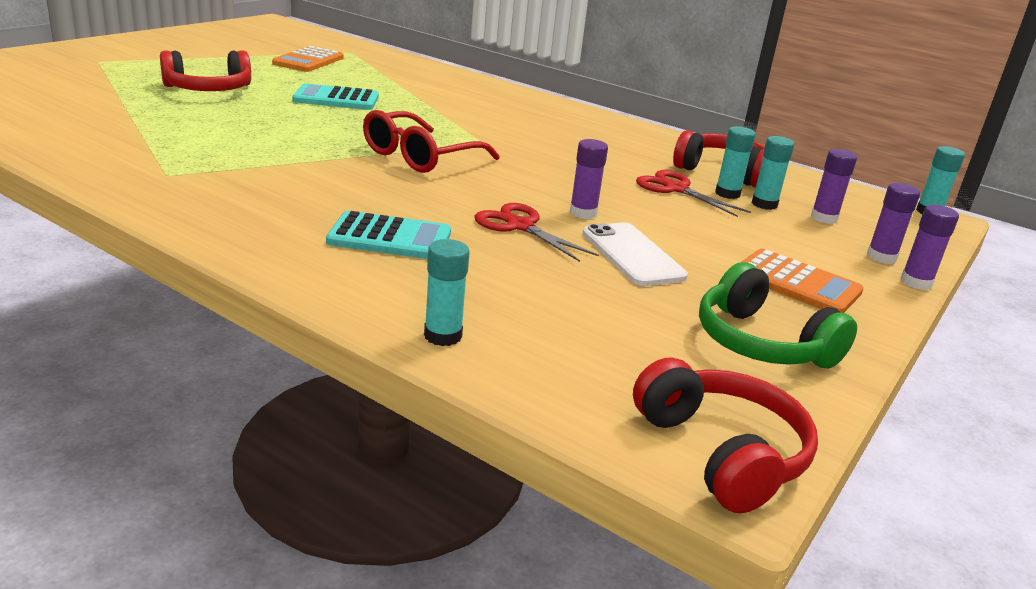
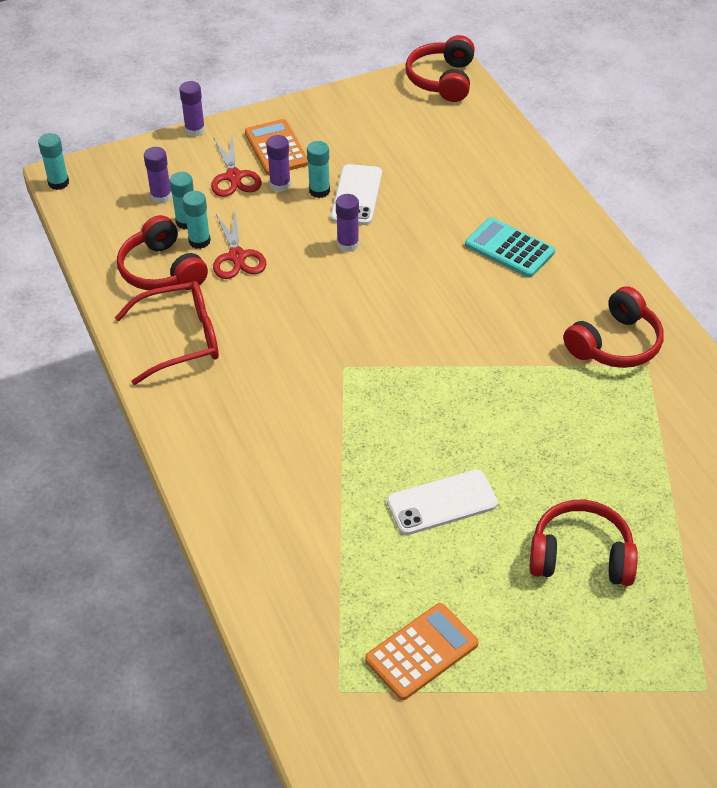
camera: 145 degrees left, 20 degrees up
turquoise calculator [292,83,379,110] -> white phone [387,470,498,535]
red glasses [363,110,500,173] -> red glasses moved to [115,281,219,385]
turquoise glue stick [424,239,470,346] -> turquoise glue stick moved to [307,141,330,198]
red scissors [474,203,599,262] -> red scissors moved to [211,137,262,197]
green headphones [699,262,857,369] -> none
purple glue stick [867,183,920,264] -> purple glue stick moved to [266,135,291,192]
none -> red headphones [563,286,664,368]

